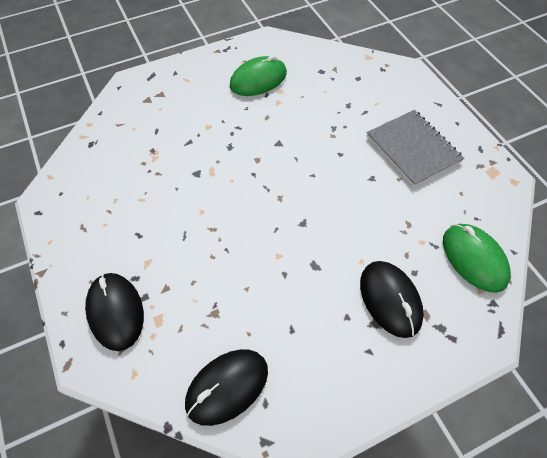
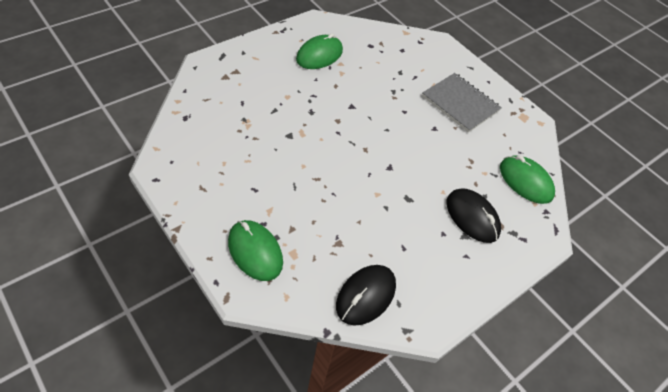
camera: 20 degrees left, 5 degrees down
black mouse [85,273,144,351] -> green mouse [228,220,283,281]

